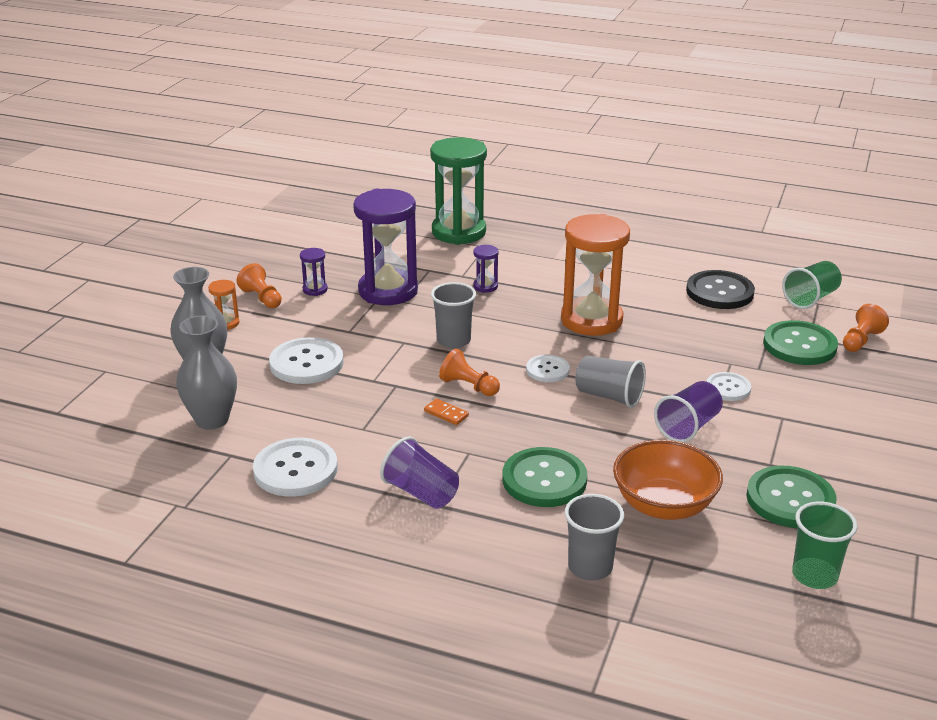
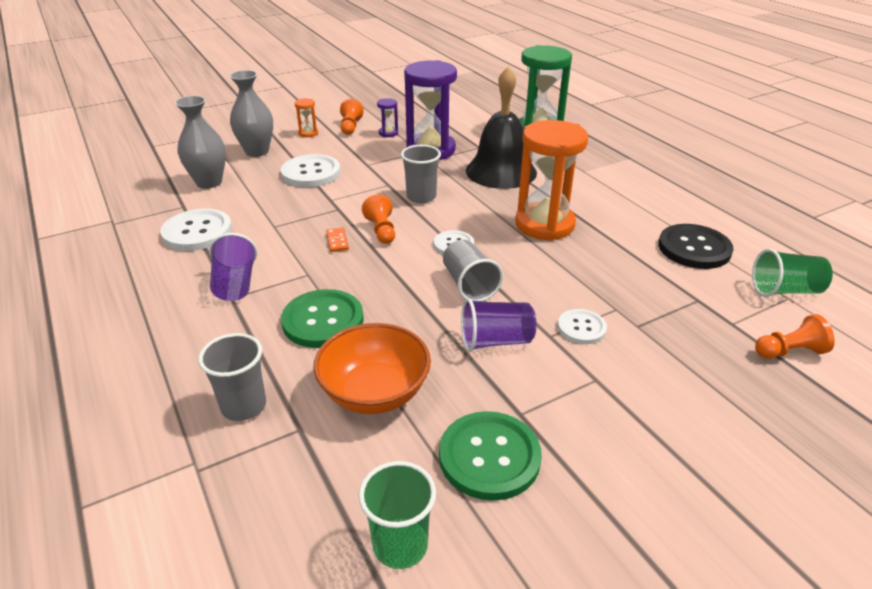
camera: 40 degrees right, 5 degrees up
purple hourglass [473,245,499,293] -> black bell [466,66,537,189]
green button [763,320,838,365] -> none

